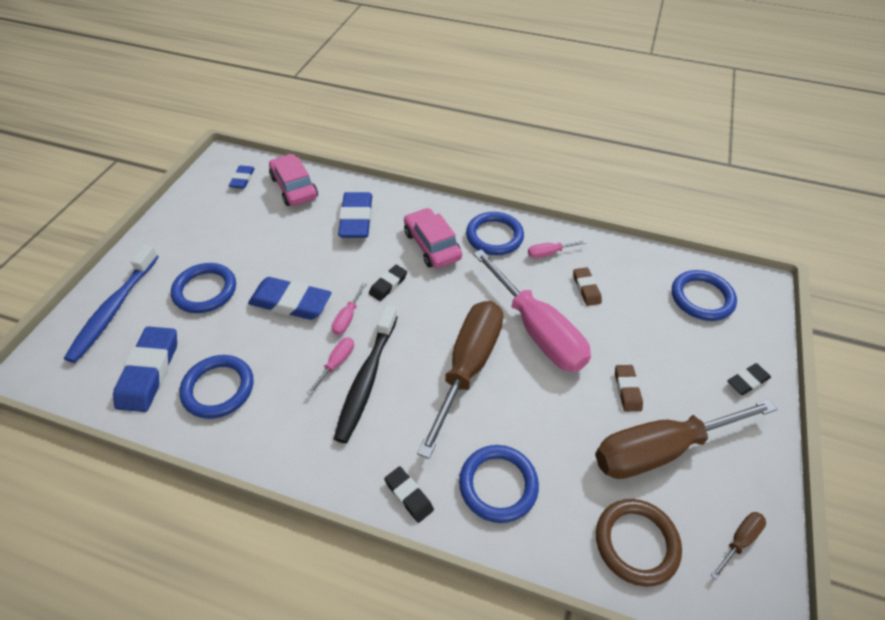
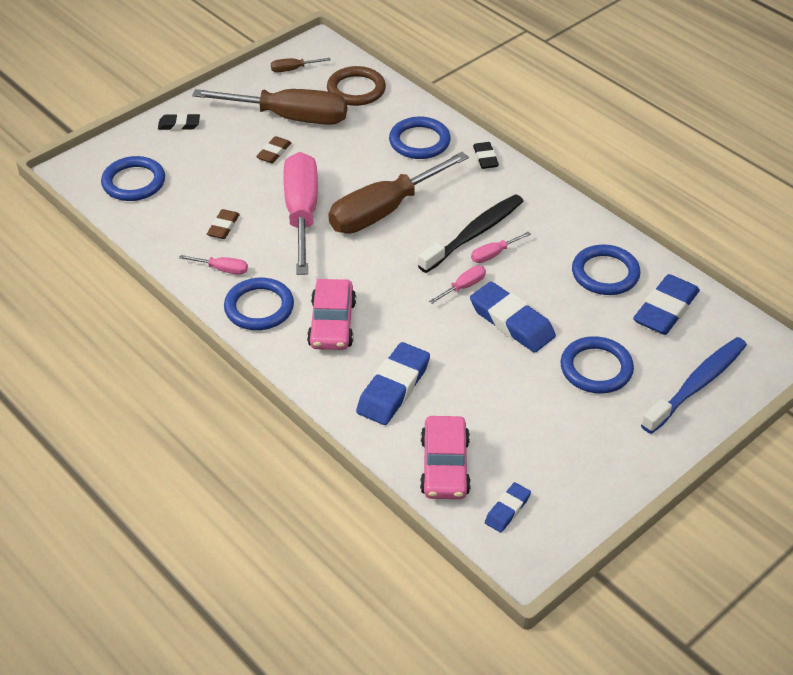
camera: 150 degrees left, 5 degrees down
black eraser [369,265,407,301] -> none

